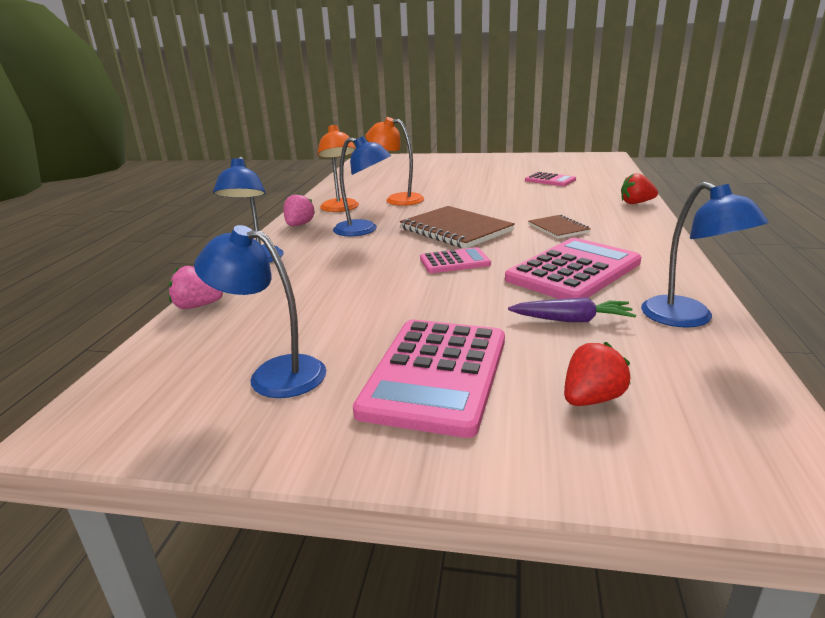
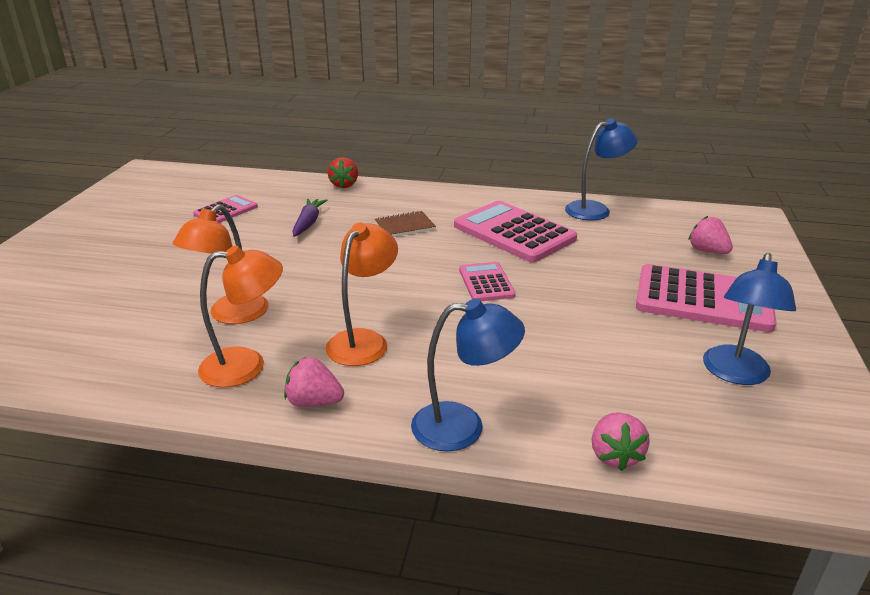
camera: 90 degrees left, 5 degrees up
blue lamp [333,136,391,236] -> orange lamp [326,223,398,366]
brown notebook [400,206,515,248] -> none
purple carrot [508,297,636,322] -> purple carrot moved to [292,199,327,237]
red strawberry [564,342,630,406] -> pink strawberry [689,216,733,254]

